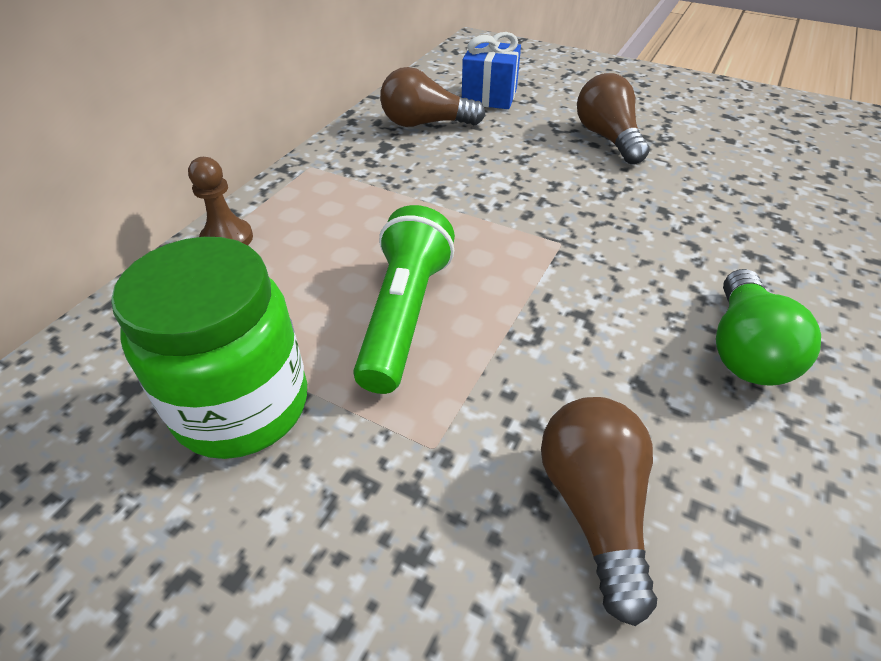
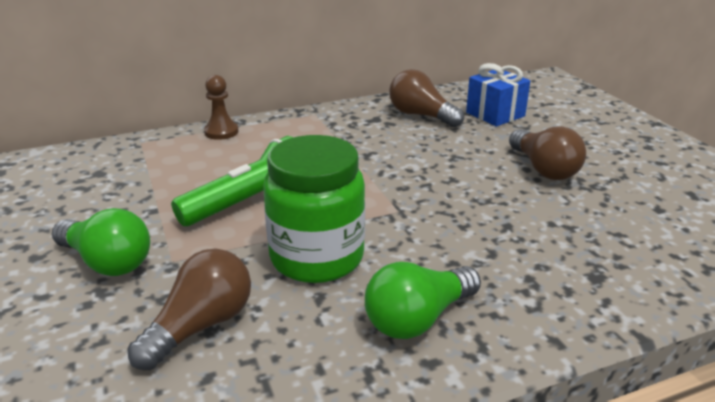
camera: 40 degrees right, 15 degrees down
green jar [111,237,307,459] -> green jar moved to [263,135,365,283]
brown light bulb [577,73,650,164] -> brown light bulb turned 135 degrees clockwise [509,126,586,180]
none -> green light bulb [52,208,150,276]

